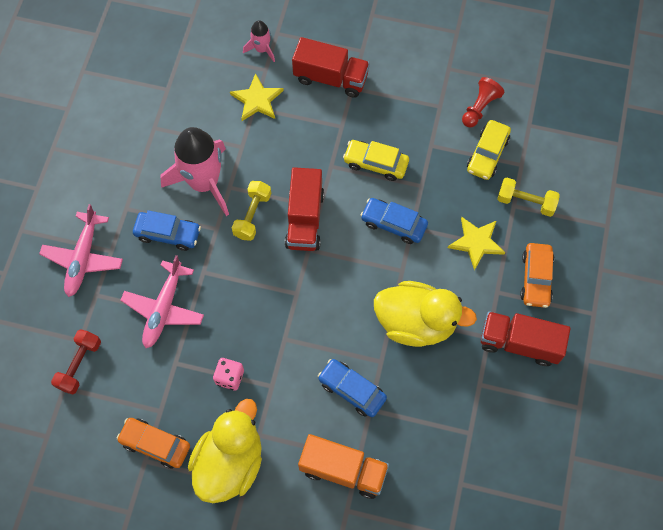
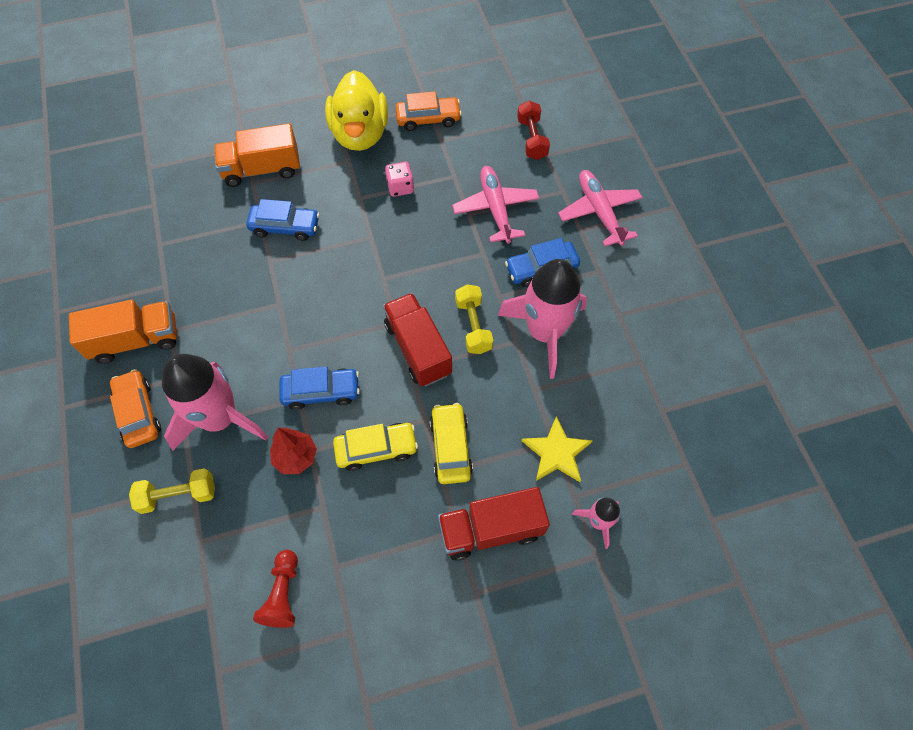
camera: 150 degrees right, 5 degrees down
yellow duck [374,281,477,347] -> none
yellow star [448,217,506,271] -> pink rocket [162,354,268,451]
yellow car [467,120,511,180] -> yellow car moved to [430,403,473,484]
red truck [481,311,571,366] -> orange truck [69,300,177,364]
none -> red tree [270,428,317,474]

